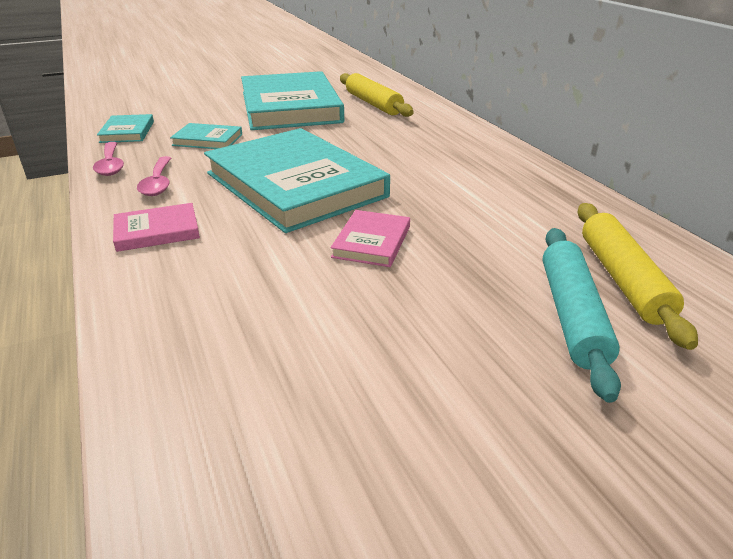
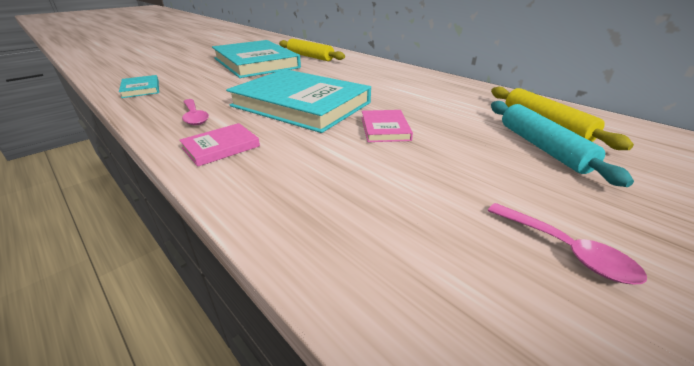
camera: 20 degrees left, 0 degrees up
pink spoon [93,142,124,176] -> pink spoon moved to [487,203,647,284]
turquoise book [170,123,242,149] -> none

